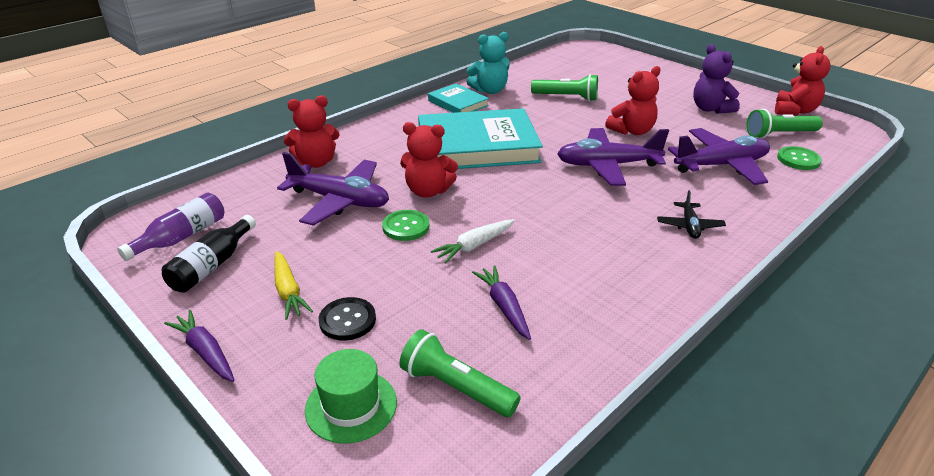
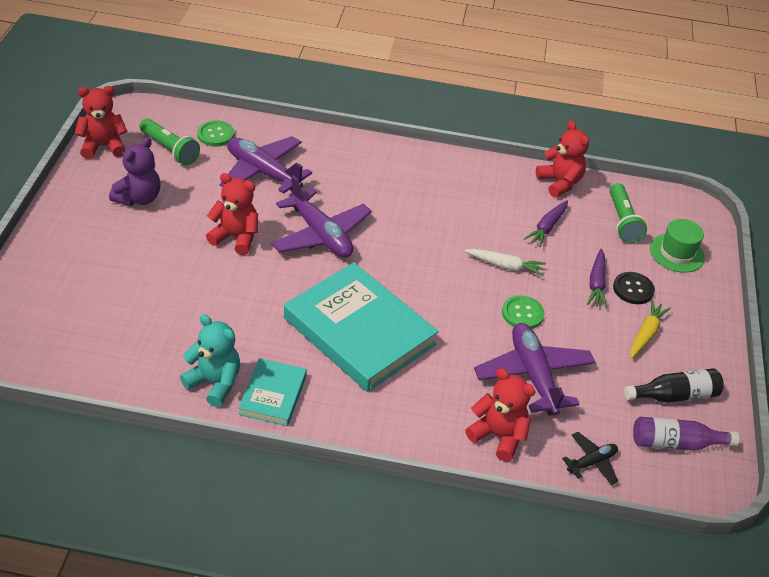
camera: 130 degrees left, 10 degrees up
purple carrot [164,310,235,382] -> purple carrot moved to [587,249,607,308]
red teddy bear [400,122,458,198] -> red teddy bear moved to [536,120,589,197]
green flashlight [531,74,598,101] -> none
black plane [657,190,726,239] -> black plane moved to [562,432,618,485]

